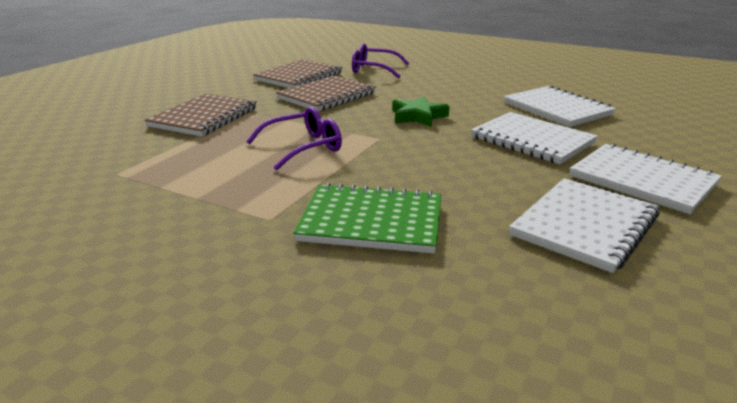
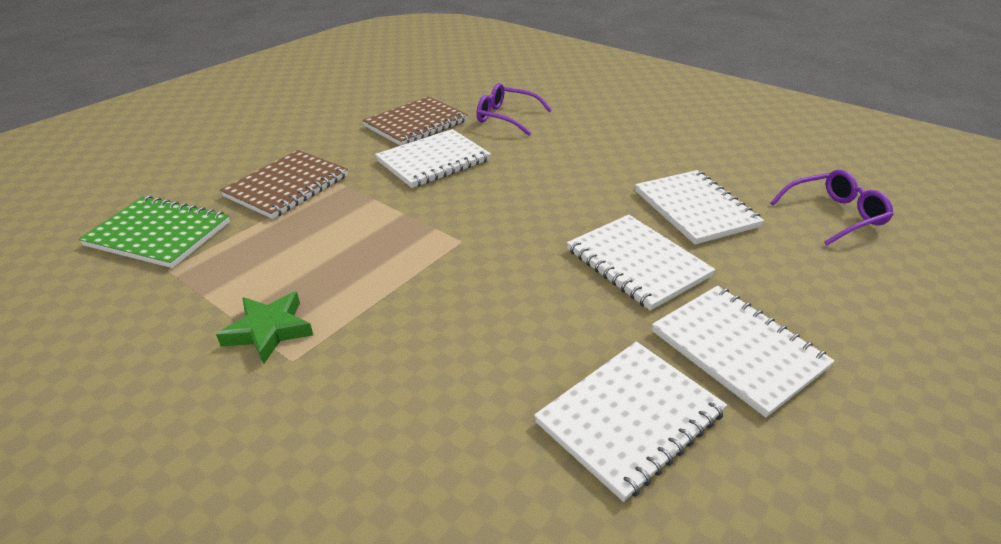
camera: 10 degrees right, 10 degrees up
purple glasses [246,107,342,171] -> purple glasses moved to [770,170,894,245]
brown notebook [276,75,376,111] -> white notebook [375,129,491,188]
green notebook [293,183,441,253] -> green notebook moved to [79,196,230,268]
green star [392,96,450,127] -> green star moved to [216,291,313,364]

